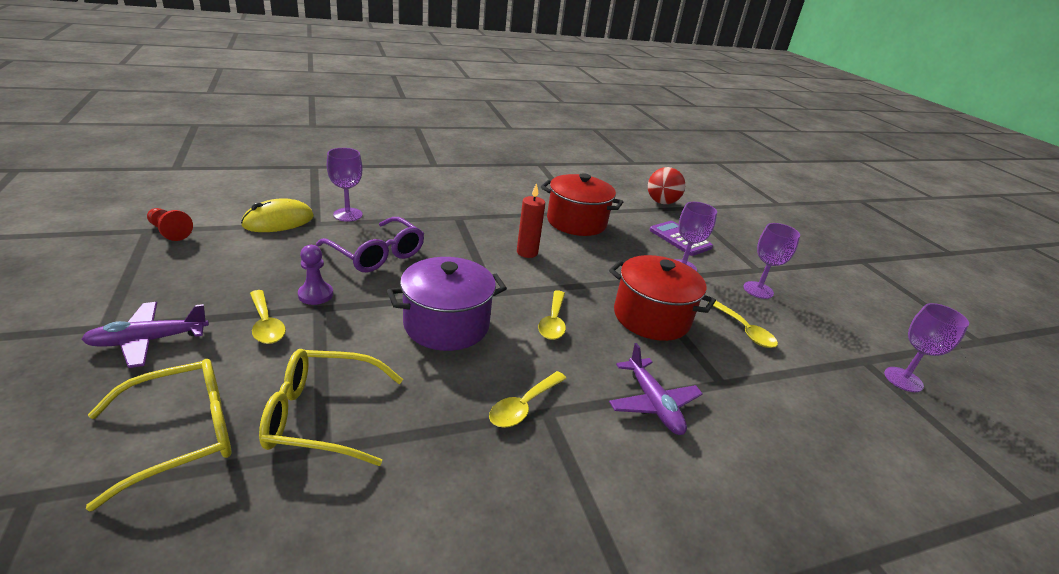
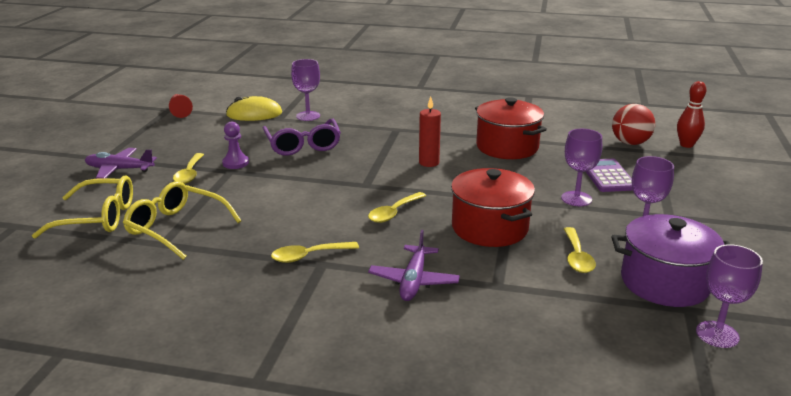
camera: 35 degrees right, 5 degrees down
purple pot [387,257,507,351] -> purple pot moved to [612,214,730,307]
none -> red bowling pin [677,81,706,148]

